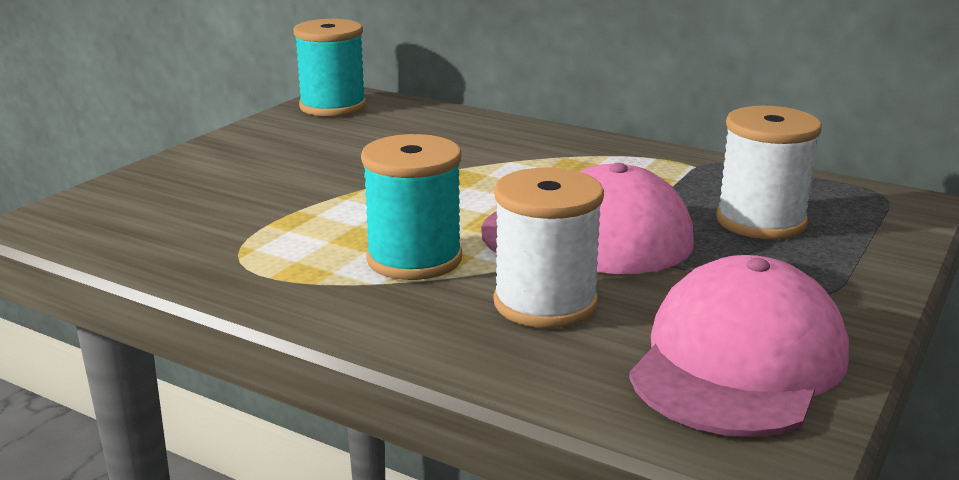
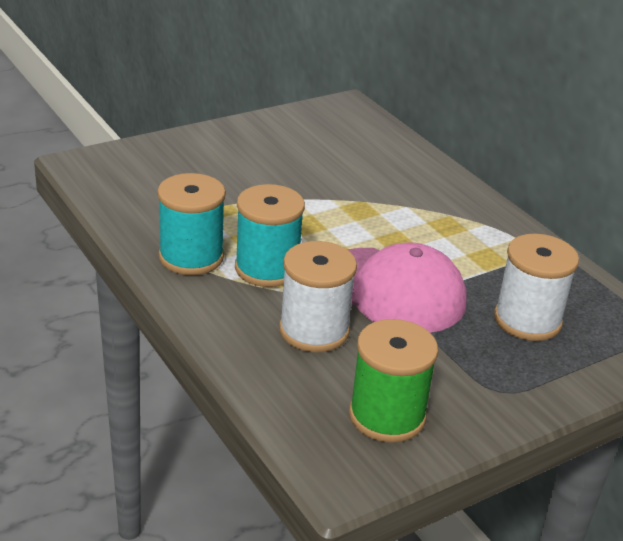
camera: 25 degrees right, 10 degrees up
turquoise spool [293,19,367,117] -> turquoise spool moved to [157,173,226,275]
pink cap [629,255,849,437] -> green spool [349,319,438,443]

